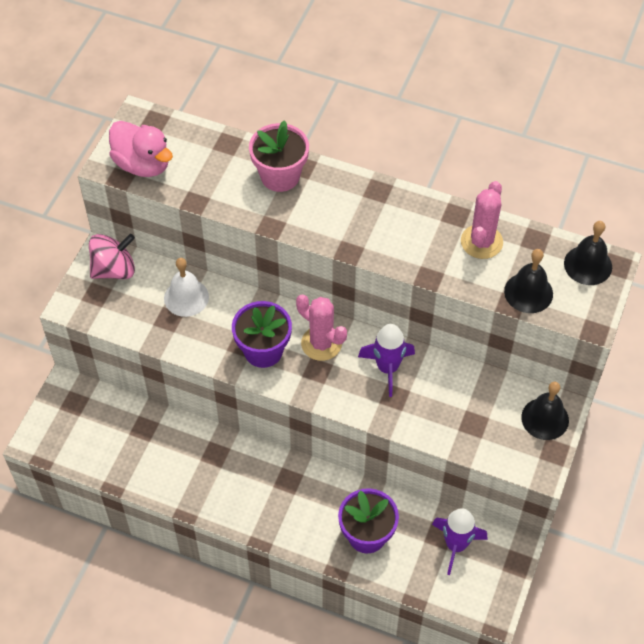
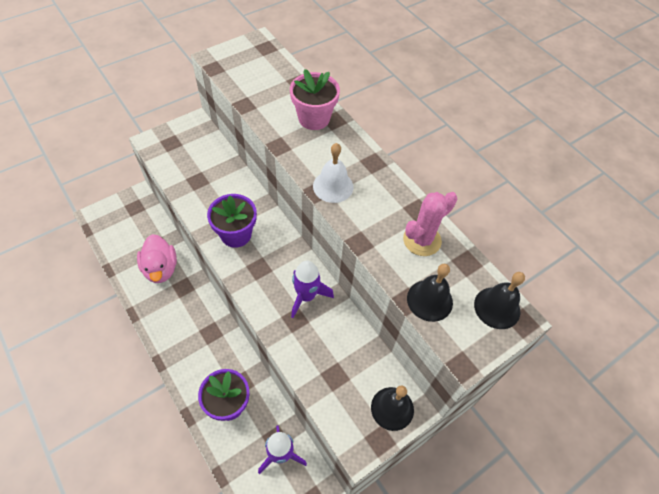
camera: 30 degrees right, 0 degrees up
pink spinning top [89,234,135,279] -> none
pink duck [109,121,173,177] -> pink duck moved to [137,234,177,283]
white bell [164,258,209,317] -> white bell moved to [313,143,353,203]
pink cactus [296,294,347,361] -> none

